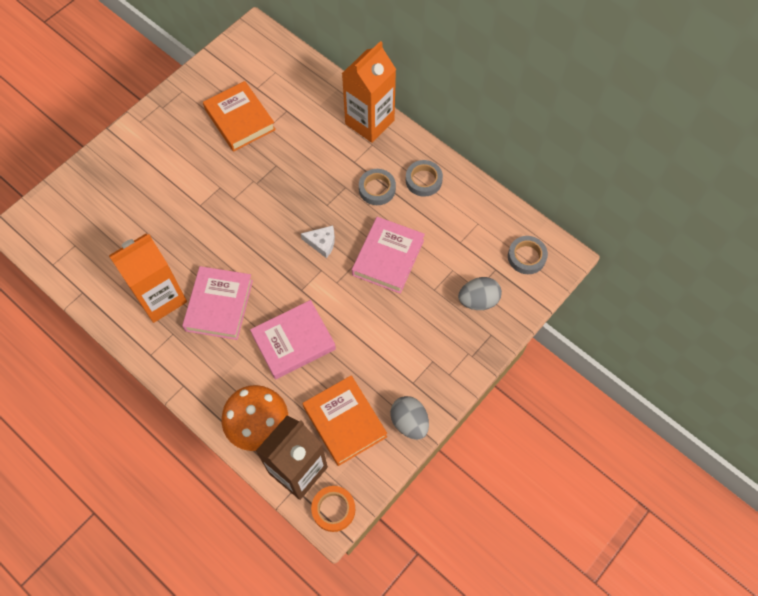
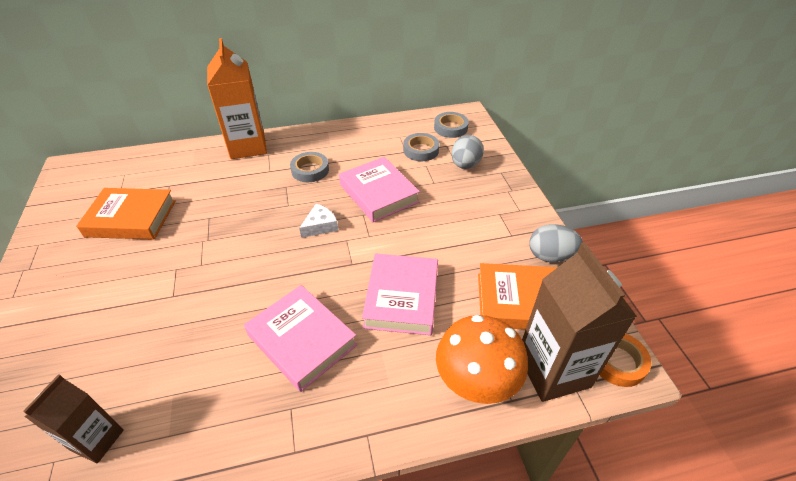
camera: 55 degrees left, 20 degrees down
orange carton [109,233,187,323] -> none
grey tape [406,160,443,197] -> grey tape moved to [403,133,439,161]
none -> brown carton [23,374,124,464]

